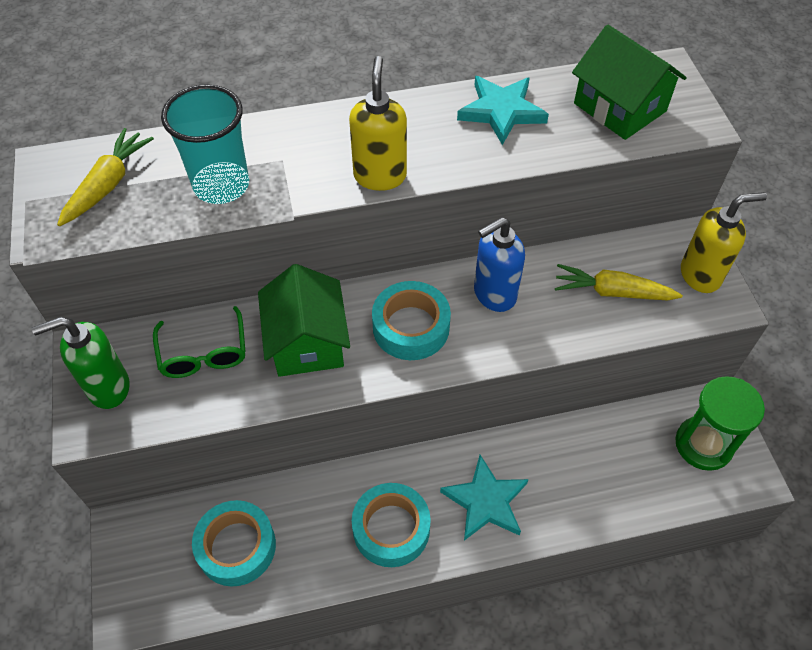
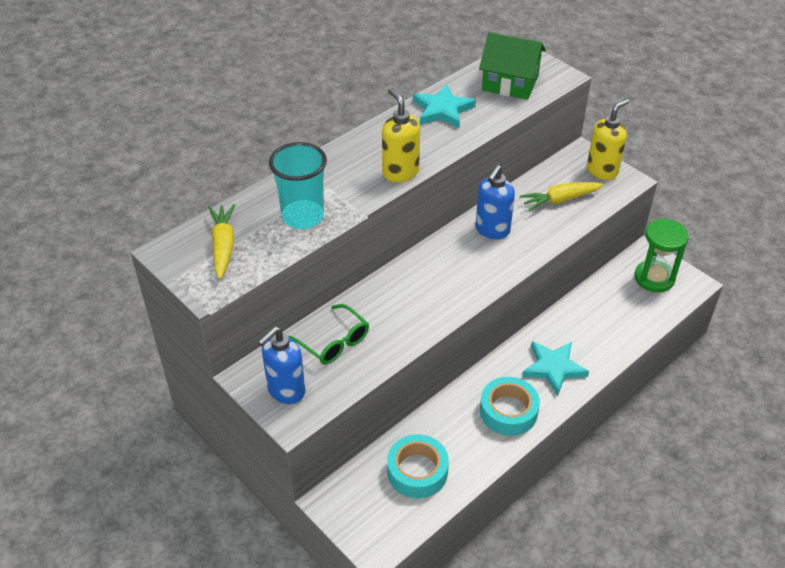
camera: 30 degrees left, 10 degrees down
green soap dispenser [32,317,130,409] -> blue soap dispenser [258,326,305,404]
green house [258,264,350,377] -> none
turquoise tape [372,281,451,360] -> none

